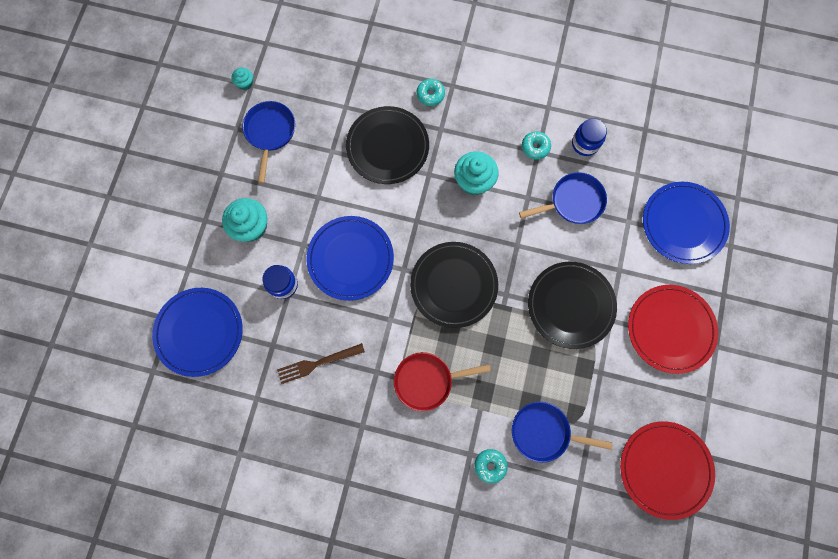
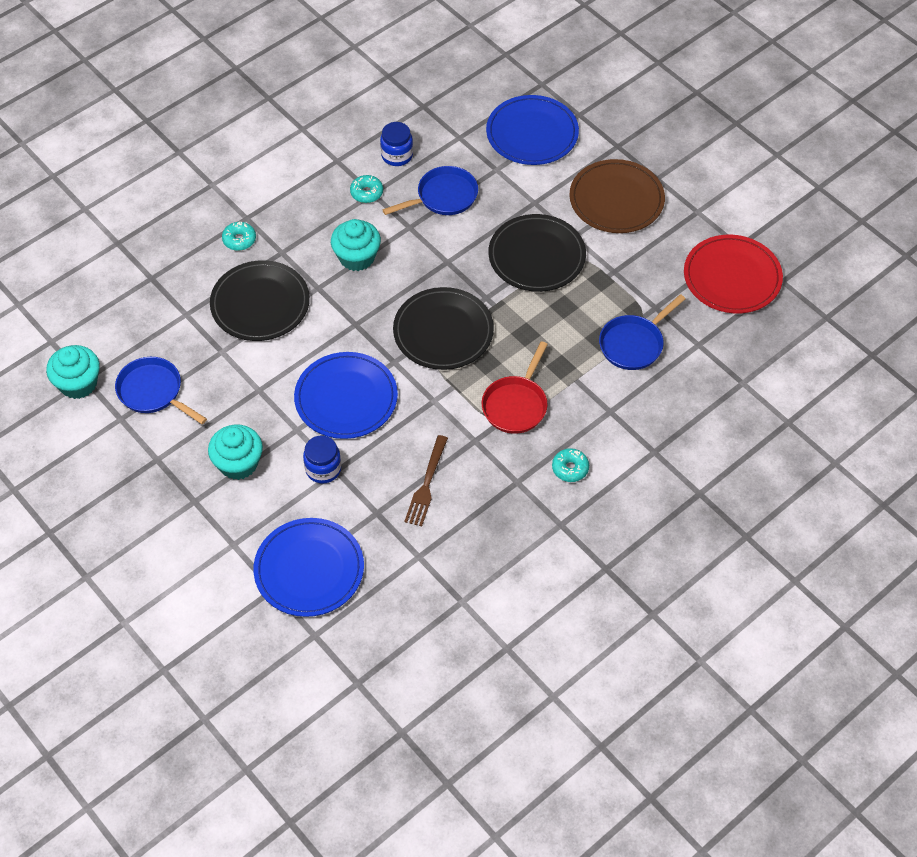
camera: 55 degrees left, 20 degrees down
turquoise cupcake [232,68,253,90] -> turquoise cupcake [46,345,100,399], size x1.96
turquoise donut [475,449,508,484] -> turquoise donut moved to [552,448,589,482]
blue pan [519,172,607,224] -> blue pan turned 45 degrees clockwise [383,166,478,215]
red plate [628,285,718,374] -> brown plate [569,159,665,233]

